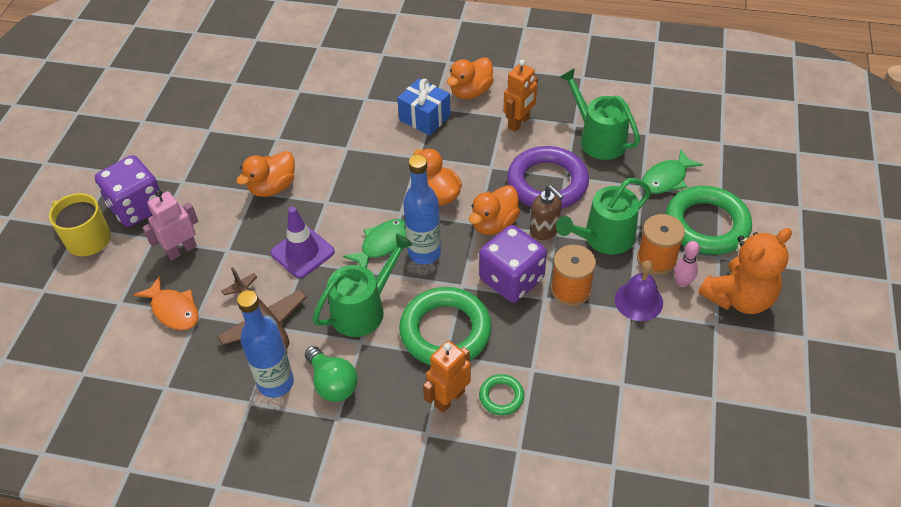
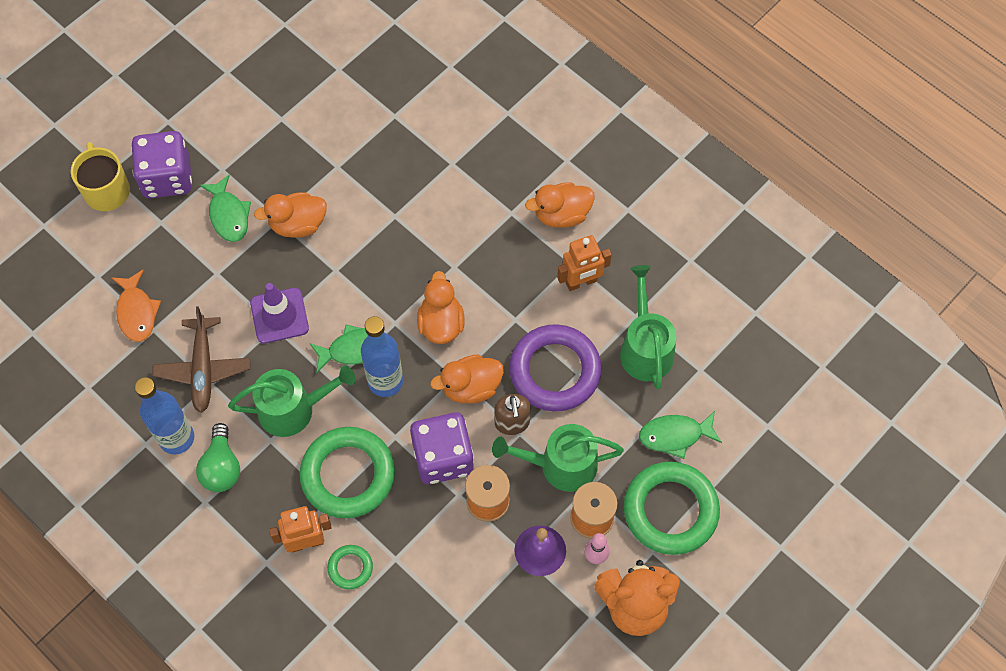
camera: 30 degrees right, 15 degrees up
pink robot [142,190,198,260] -> none
blue gift [397,79,451,135] -> none
none -> green fish [199,175,251,242]

